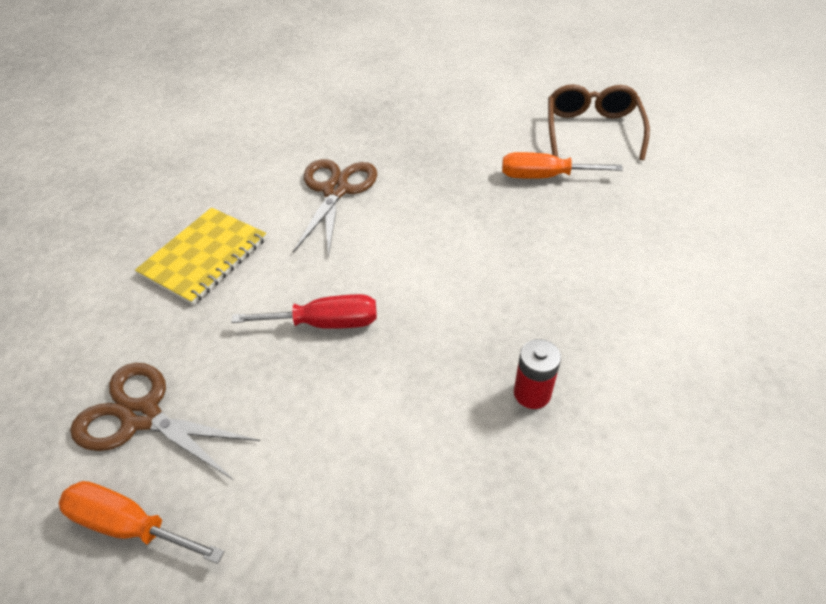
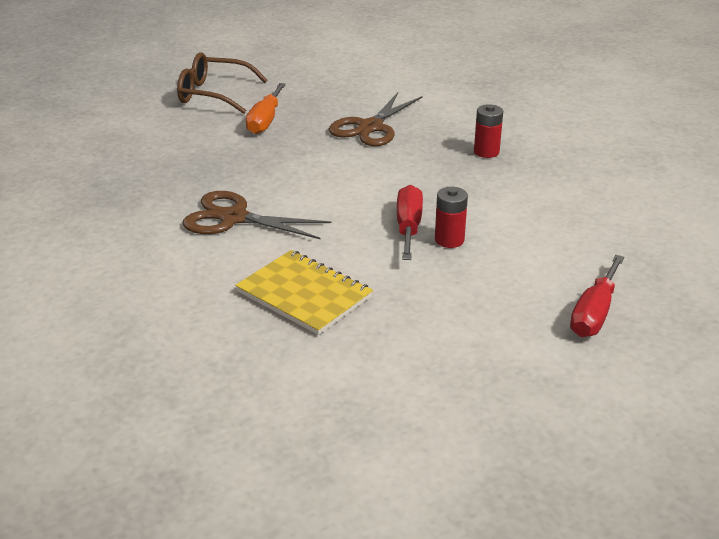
camera: 85 degrees left, 15 degrees down
orange screwdriver [59,481,225,564] -> red screwdriver [570,255,624,337]
brown scissors [70,363,260,480] -> brown scissors moved to [329,92,423,146]
none -> red battery [435,187,468,248]

